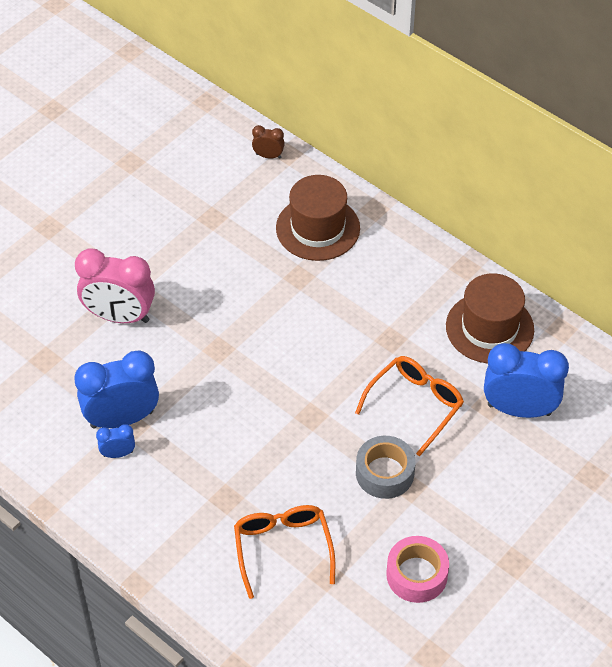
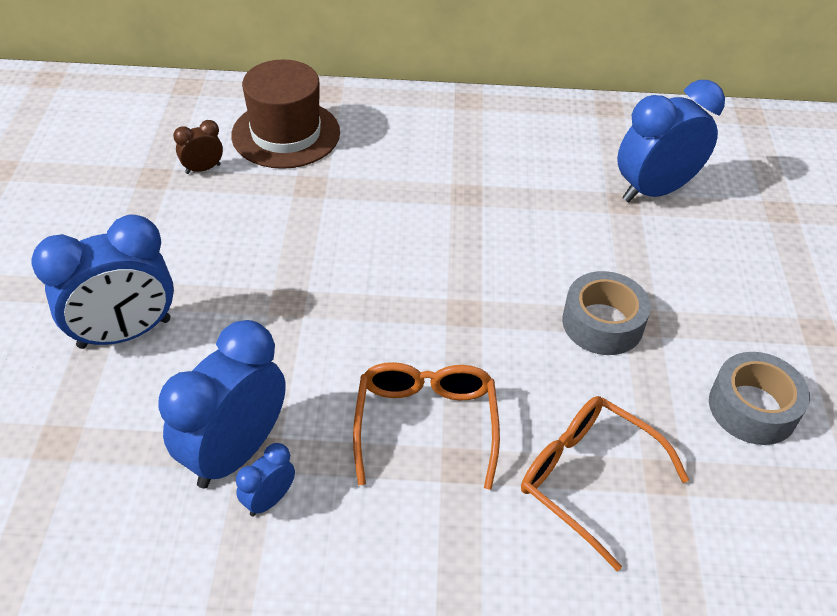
camera: 40 degrees left, 5 degrees down
pink clock [75,248,155,323] -> blue clock [31,215,174,349]
brown clock [252,125,285,159] -> brown clock moved to [173,120,223,174]
orange glasses [355,356,464,456] -> orange glasses moved to [353,362,500,490]
pink tape [386,536,449,603] -> grey tape [709,352,810,445]
brown hat [446,273,534,363] -> none

